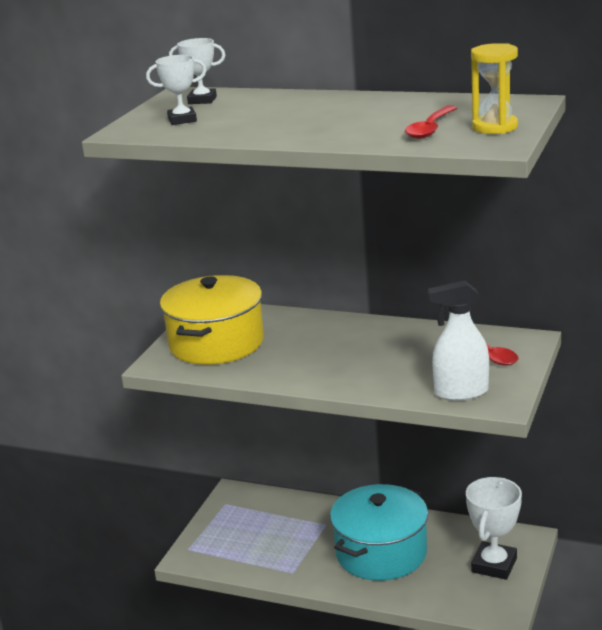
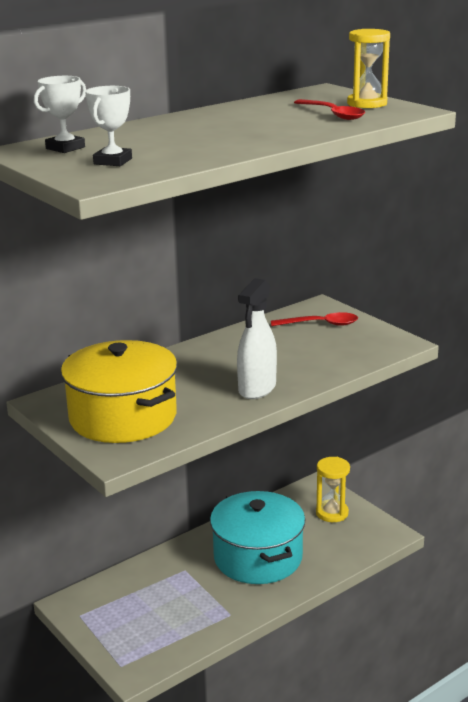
camera: 60 degrees left, 0 degrees up
white spray bottle [428,280,489,401] -> white spray bottle moved to [237,278,277,399]
white trophy [466,477,522,580] -> yellow hourglass [316,457,350,522]

